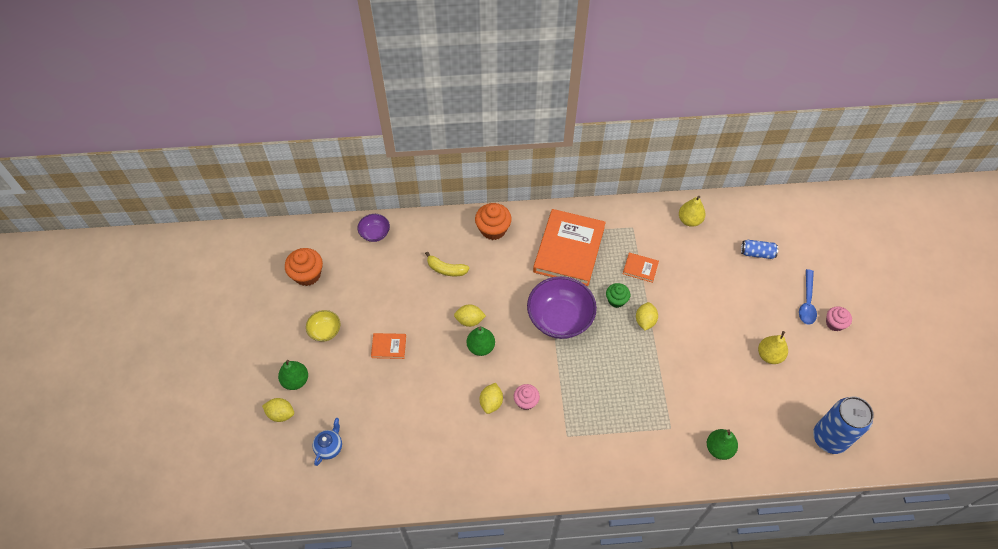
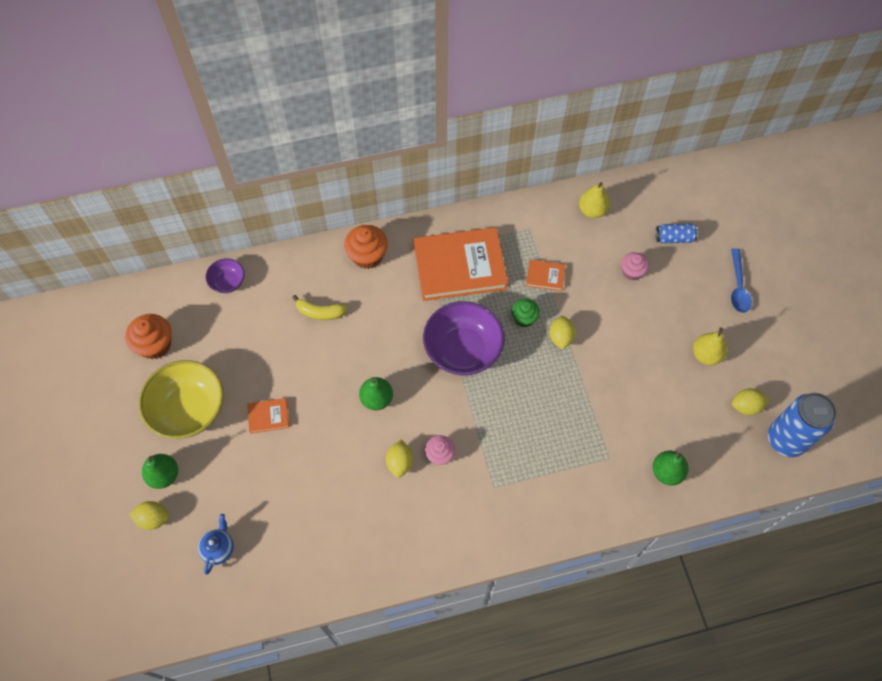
camera: 10 degrees left, 5 degrees up
yellow bowl [306,310,341,342] -> yellow bowl [139,360,224,439], size x2.00
yellow lemon [454,304,486,327] -> yellow lemon moved to [732,388,769,415]
orange book [533,209,606,286] -> orange book turned 75 degrees clockwise [414,227,508,301]
pink cupcake [826,306,852,331] -> pink cupcake moved to [621,252,649,280]

